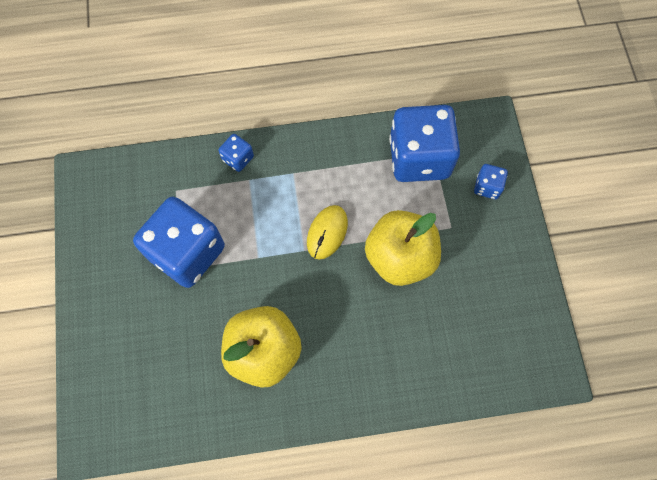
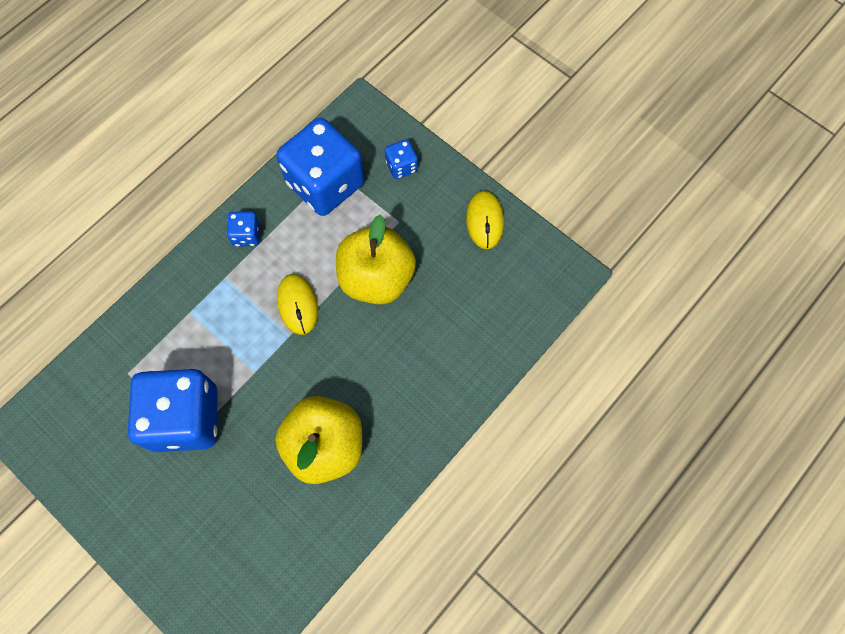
camera: 40 degrees left, 0 degrees up
blue dice [218,134,254,172] -> blue dice moved to [227,211,260,247]
none -> yellow mouse [466,191,504,249]

